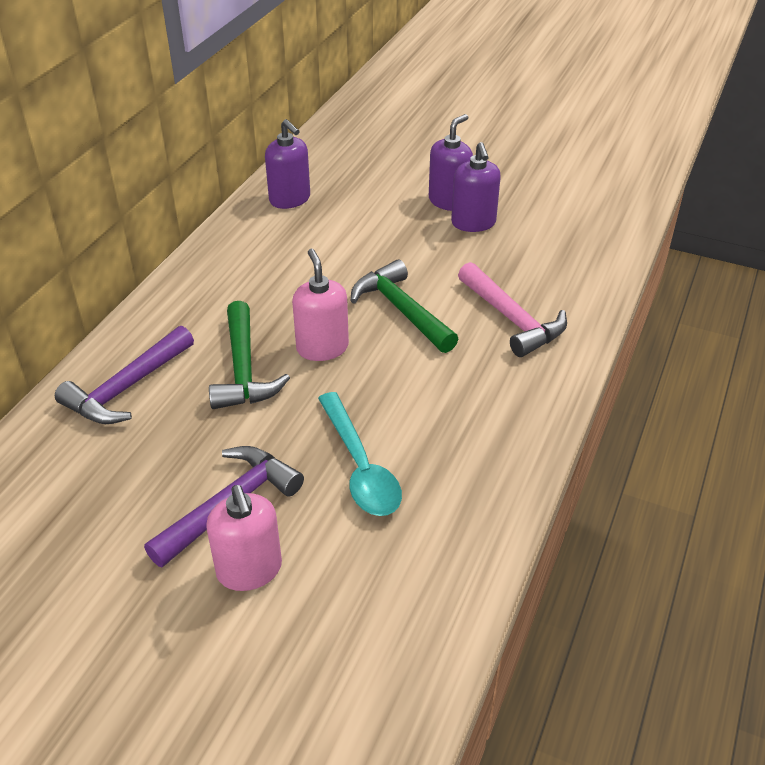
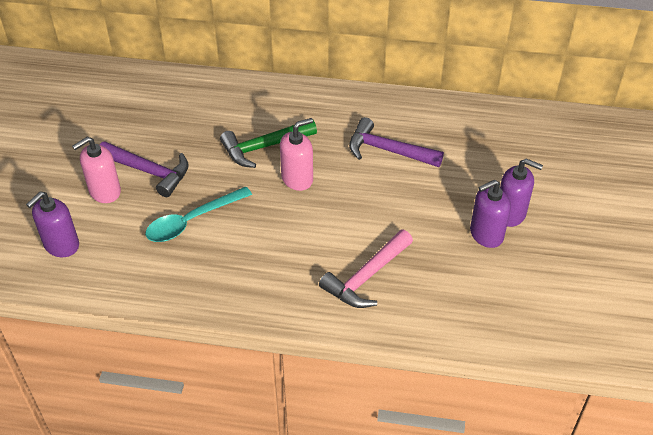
camera: 75 degrees right, 5 degrees up
purple hammer [55,326,194,424] -> purple hammer moved to [349,117,444,167]
purple soap dispenser [265,119,310,209] -> purple soap dispenser moved to [26,191,79,257]
green hammer [351,260,458,353] -> none

